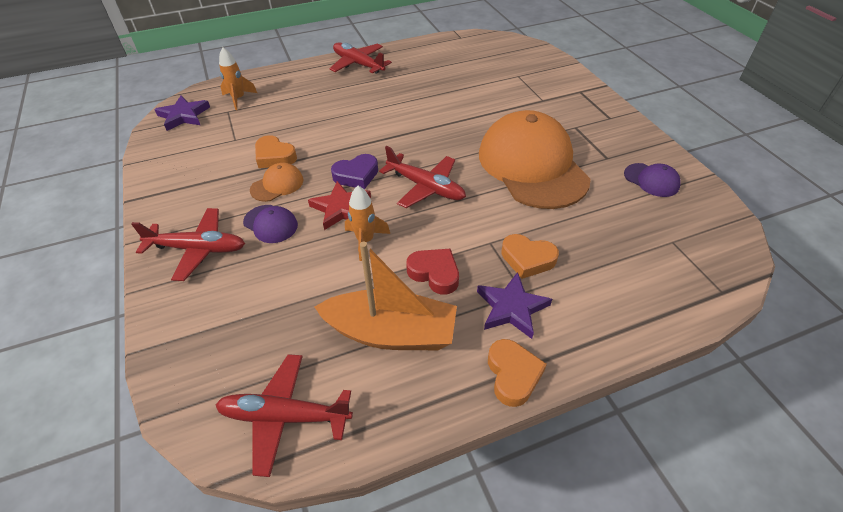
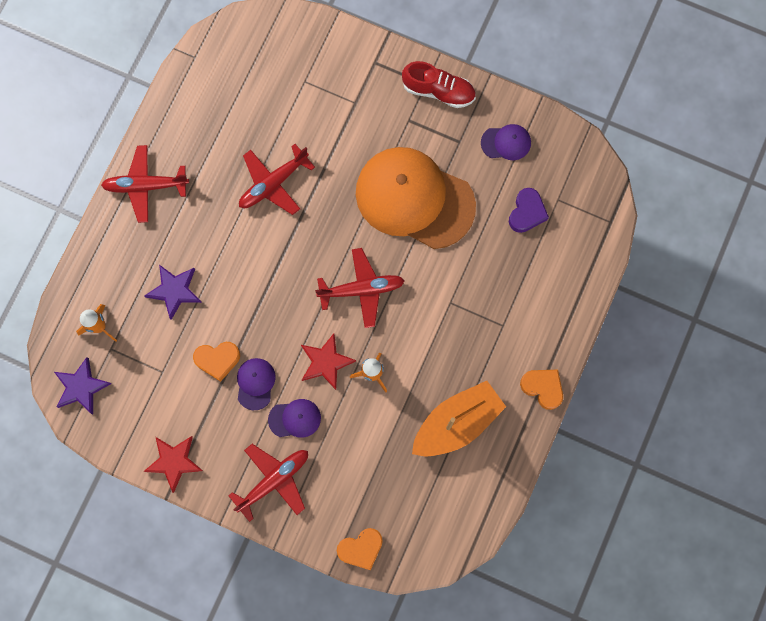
camera: 45 degrees left, 30 degrees up
red plane [216,354,353,477] -> red plane moved to [239,144,315,215]
orange cap [250,163,304,202] -> purple cap [237,358,276,410]
purple heart [331,154,378,189] -> purple heart moved to [509,188,549,233]
red heart [406,249,459,295] -> none
purple star [477,272,552,339] -> purple star moved to [145,265,202,320]
orange heart [501,234,559,279] -> orange heart moved to [337,528,383,570]
none -> red star [144,436,203,493]
none -> red shoe [402,61,476,108]

